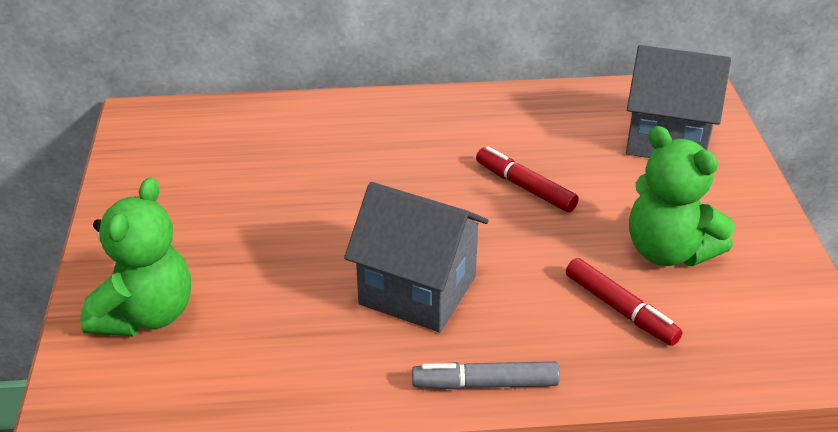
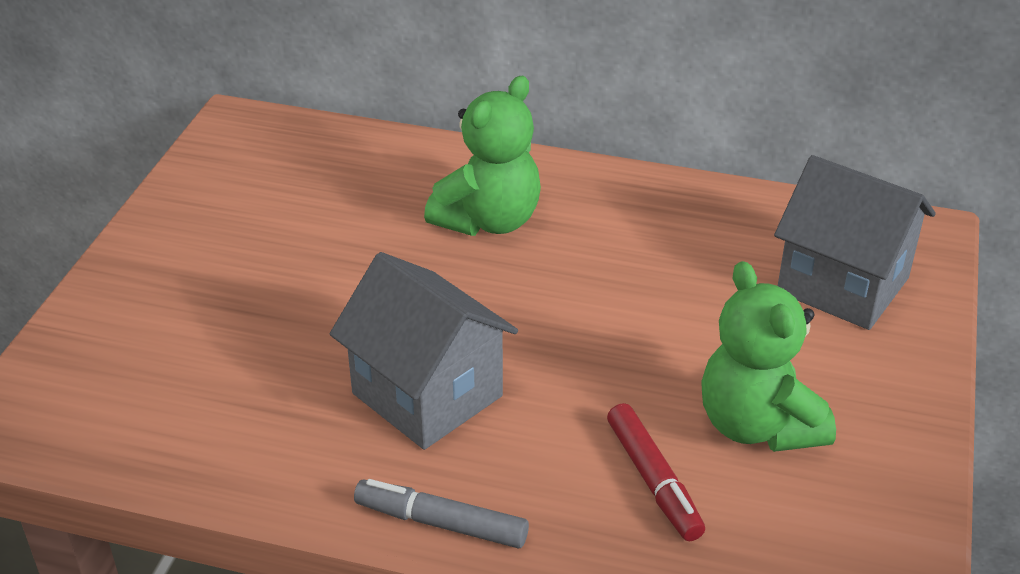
camera: 20 degrees right, 0 degrees up
green teddy bear [80,178,191,336] -> green teddy bear moved to [424,76,541,236]
red marker [476,147,579,212] -> none

